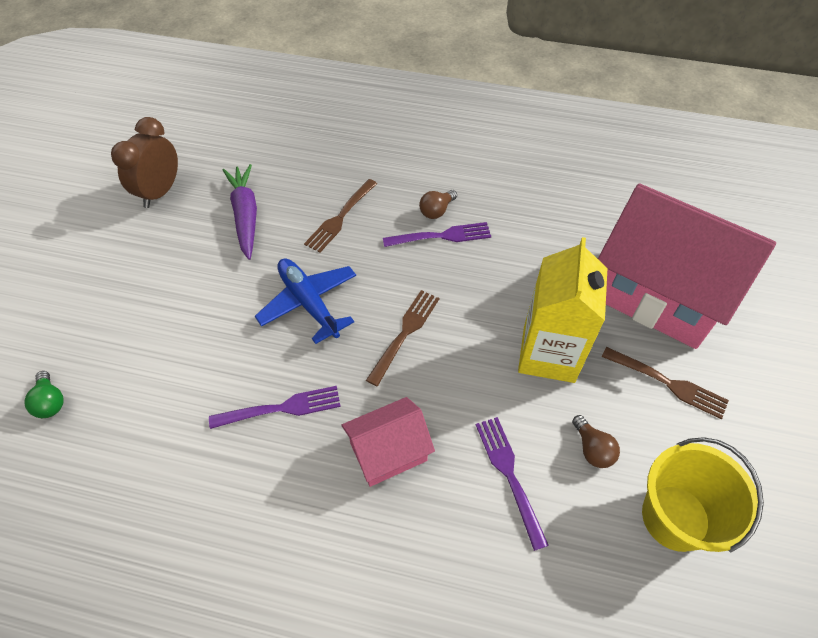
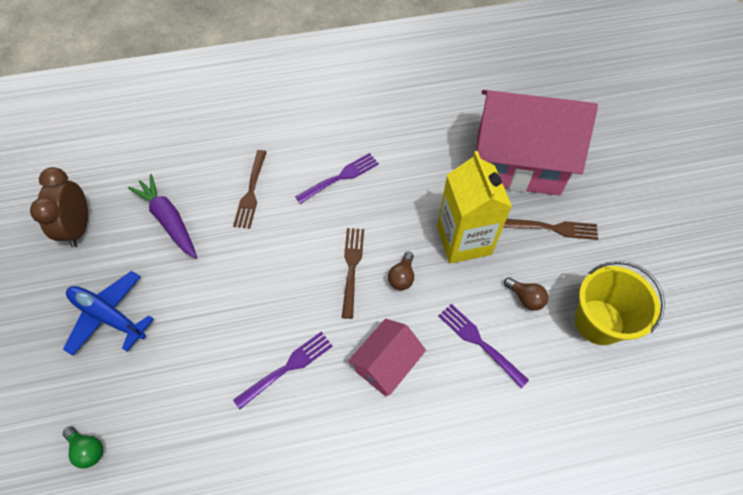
camera: 25 degrees left, 5 degrees up
blue plane [255,258,356,344] -> blue plane moved to [63,271,154,356]
brown light bulb [419,190,457,219] -> brown light bulb moved to [388,252,414,290]

